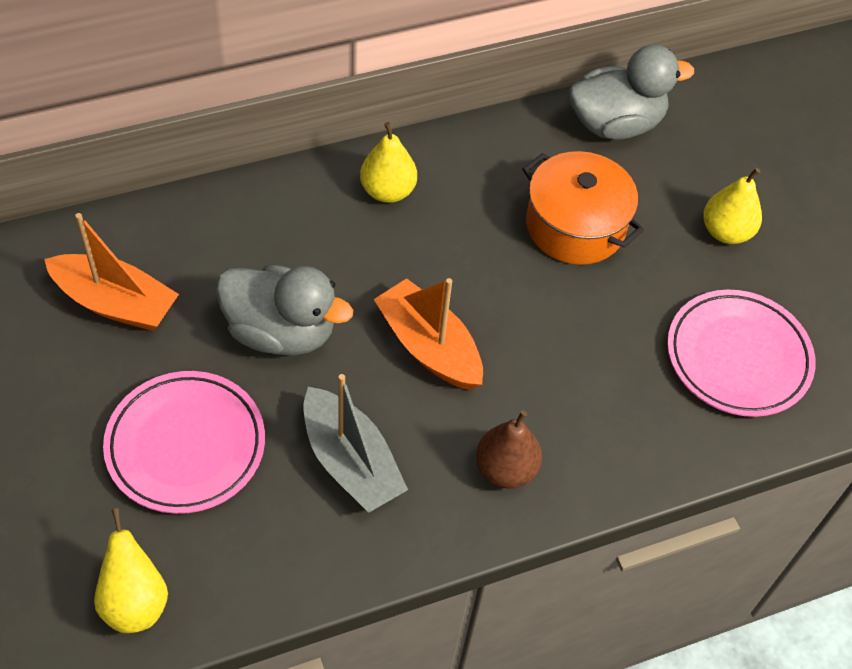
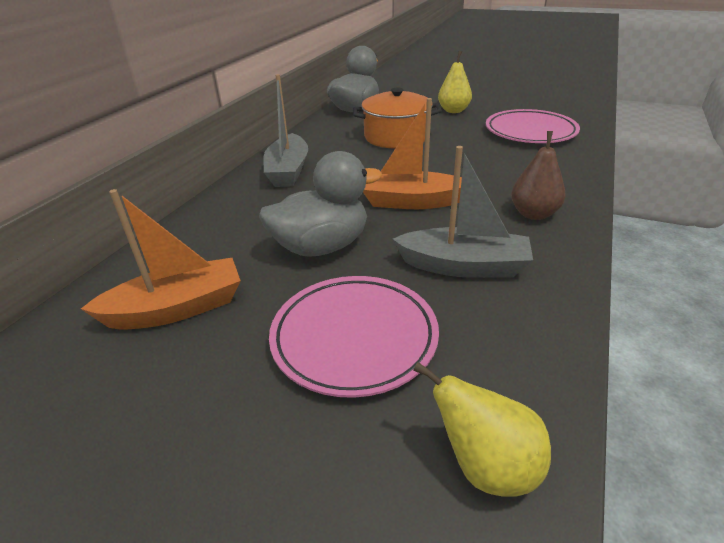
camera: 40 degrees left, 20 degrees down
yellow pear [360,122,417,203] -> grey boat [263,74,308,187]

